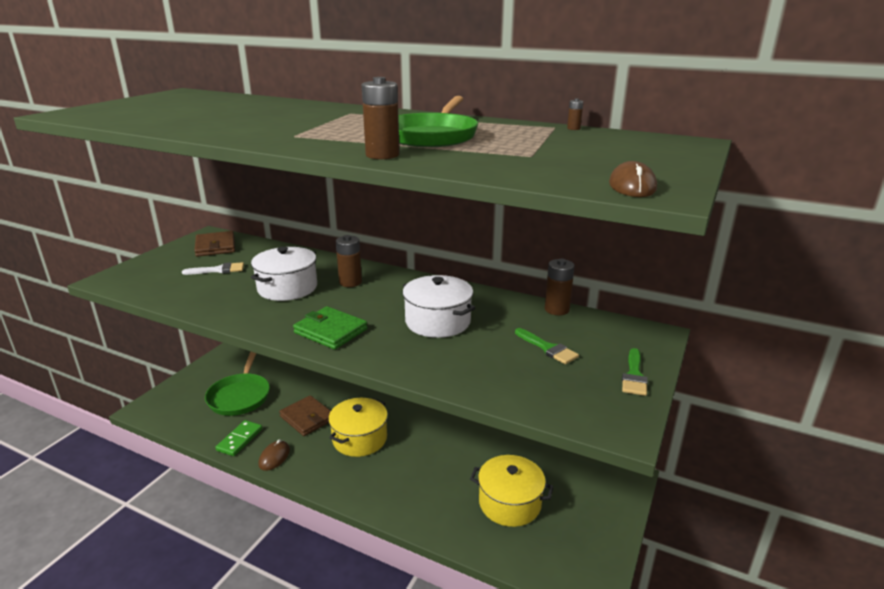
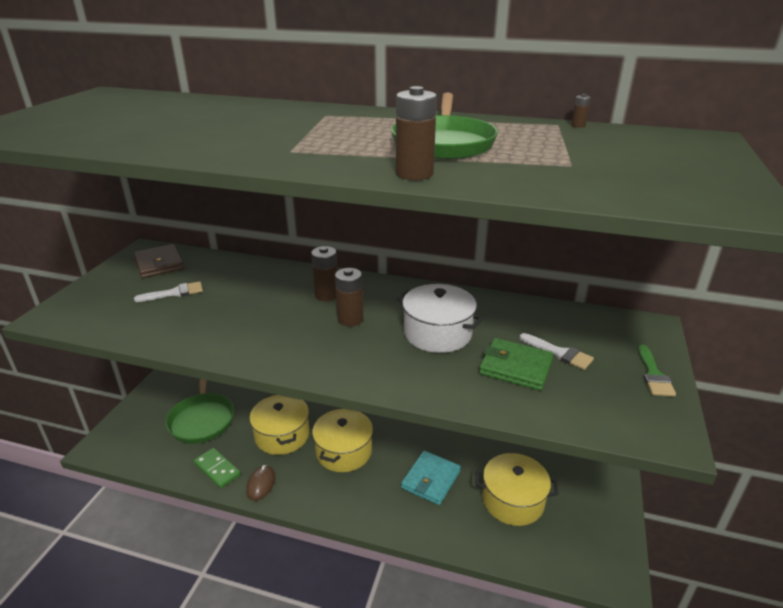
camera: 10 degrees left, 5 degrees up
green domino [216,420,262,456] -> green domino turned 60 degrees counterclockwise [194,448,240,488]
white pot [251,247,317,301] -> none
brown wallet [279,395,331,436] -> yellow pot [249,394,310,455]
green wallet [293,306,368,349] -> green wallet moved to [479,338,554,391]
green brush [515,328,579,364] -> white brush [520,333,594,370]
brown battery [545,259,575,315] -> brown battery moved to [335,268,363,326]
brown mouse [609,161,657,197] -> none
none -> turquoise wallet [401,451,461,505]

